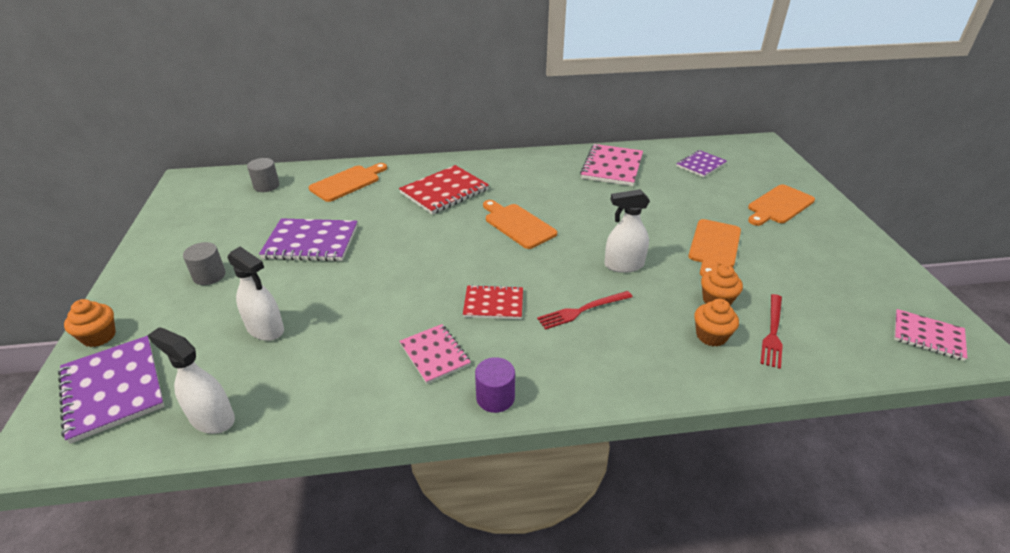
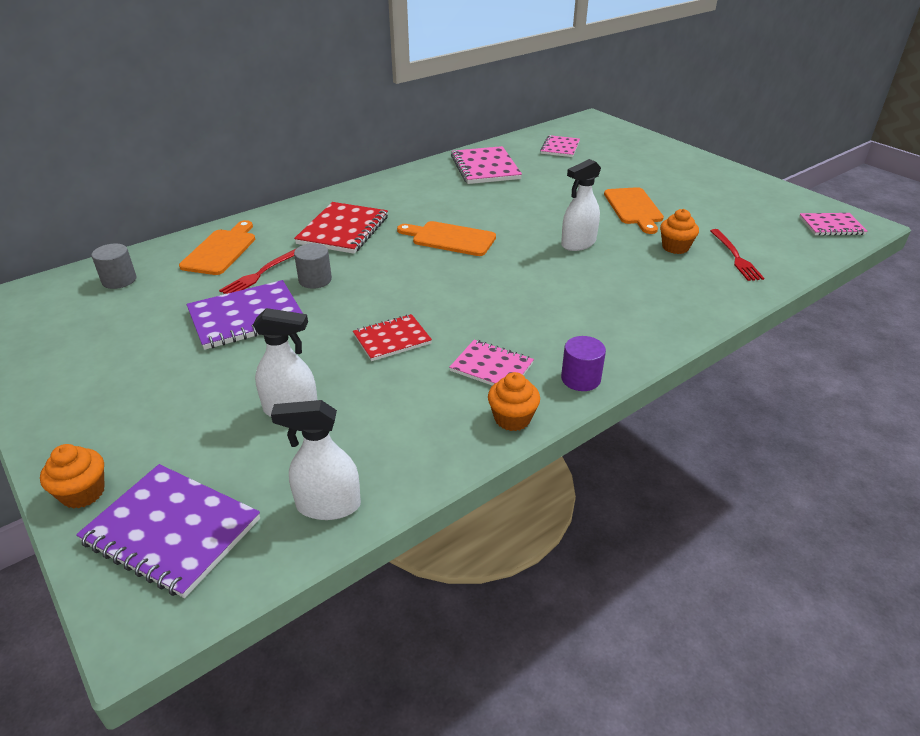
camera: 30 degrees left, 0 degrees up
grey cylinder [183,242,226,285] -> grey cylinder moved to [294,243,332,289]
red notebook [463,285,523,319] -> red notebook moved to [353,314,432,361]
red fork [537,291,633,330] -> red fork moved to [219,248,297,294]
purple notebook [676,150,727,177] -> pink notebook [540,135,580,157]
orange cupcake [694,299,739,346] -> orange cupcake moved to [488,372,540,431]
orange cutting board [748,184,815,226] -> none

